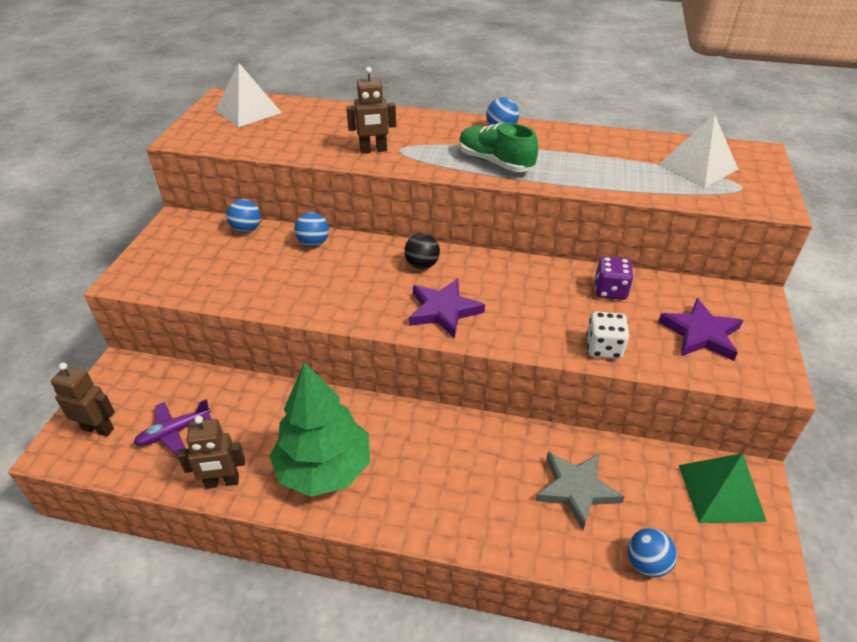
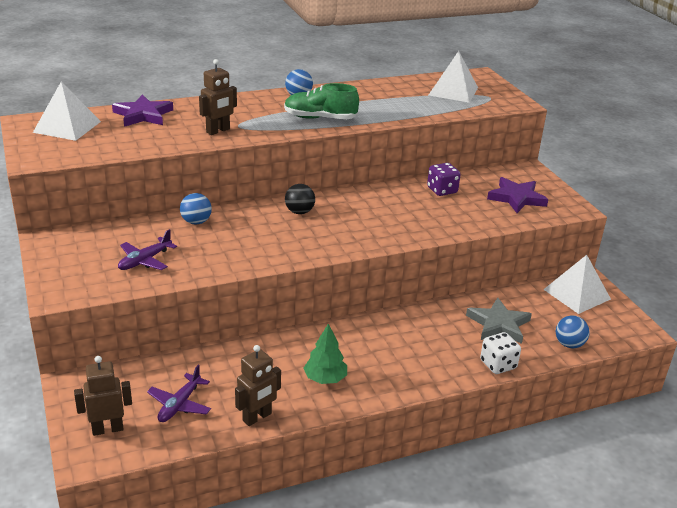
camera: 35 degrees left, 10 degrees down
blue ball [226,199,261,233] -> none
green tree [270,362,370,497] -> green tree [304,324,347,384], size x0.53
purple star [409,278,485,338] -> purple star moved to [112,94,173,127]
white dice [586,311,629,359] -> white dice moved to [480,332,521,374]
green pyramid [679,453,767,523] -> white pyramid [543,255,611,314]
none -> purple plane [118,229,177,270]

